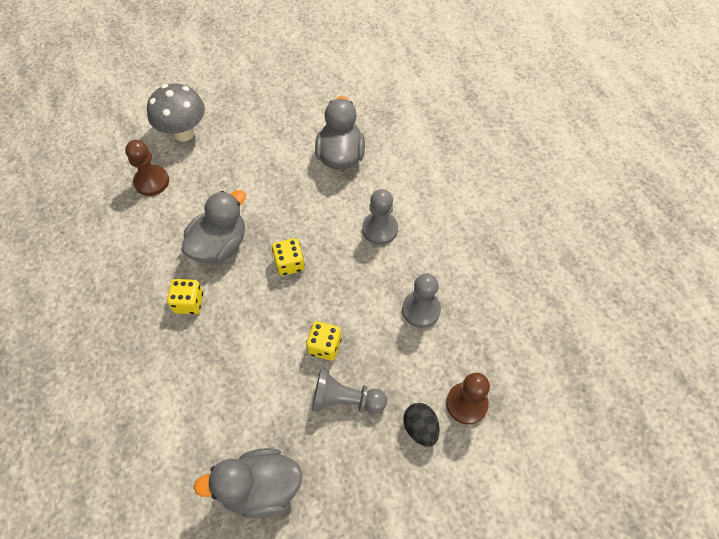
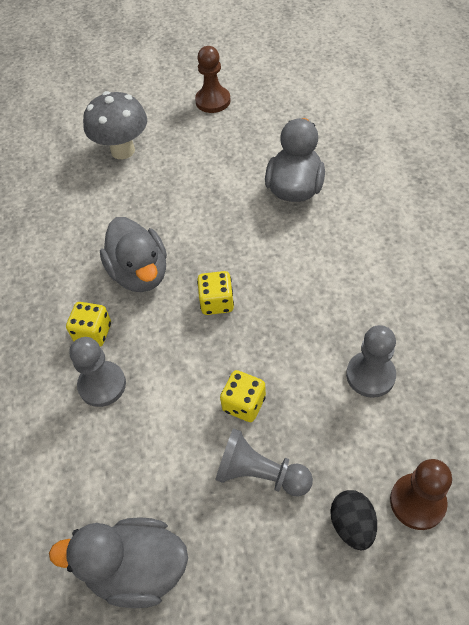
camera: 15 degrees right, 5 degrees down
brown pawn [125,140,169,196] -> brown pawn moved to [195,46,231,113]
grey duck [181,190,246,263] -> grey duck turned 105 degrees clockwise [100,217,167,292]
grey pawn [362,189,398,245] -> grey pawn moved to [69,337,126,407]

